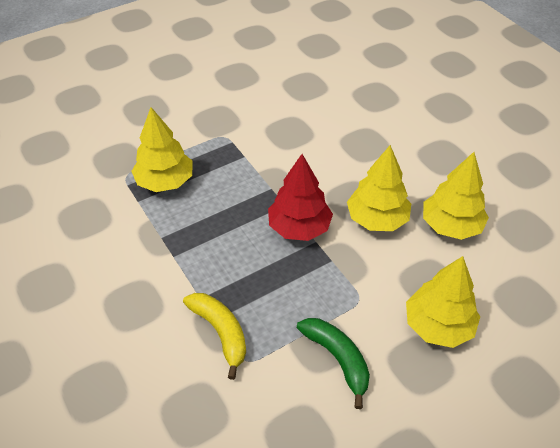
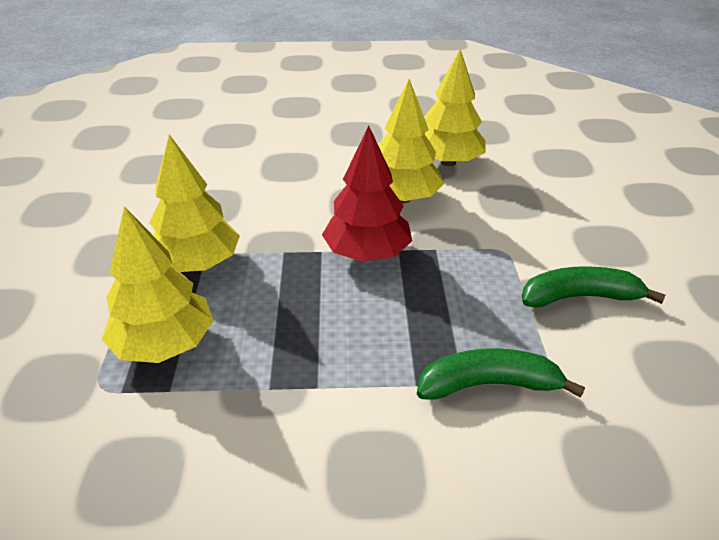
camera: 60 degrees left, 10 degrees down
yellow banana [183,293,246,380] -> green banana [417,348,585,400]
yellow tree [406,256,480,348] -> yellow tree moved to [149,135,240,272]

